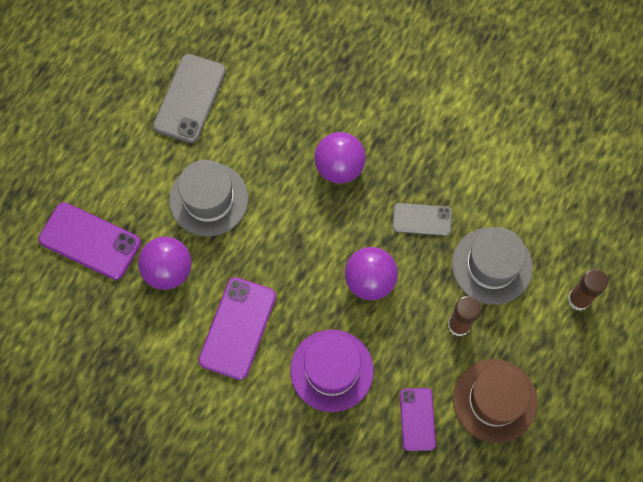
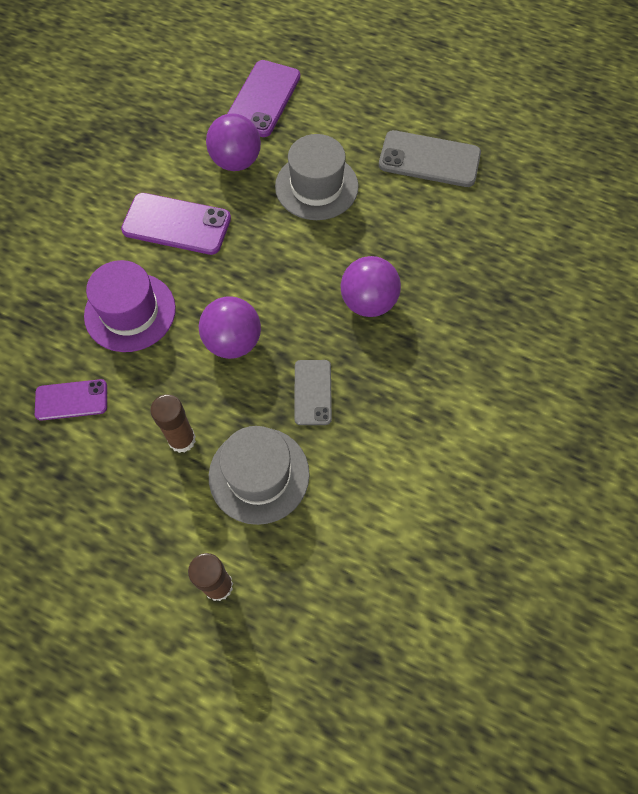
camera: 85 degrees right, 5 degrees down
brown hat [453,359,537,443] -> none

